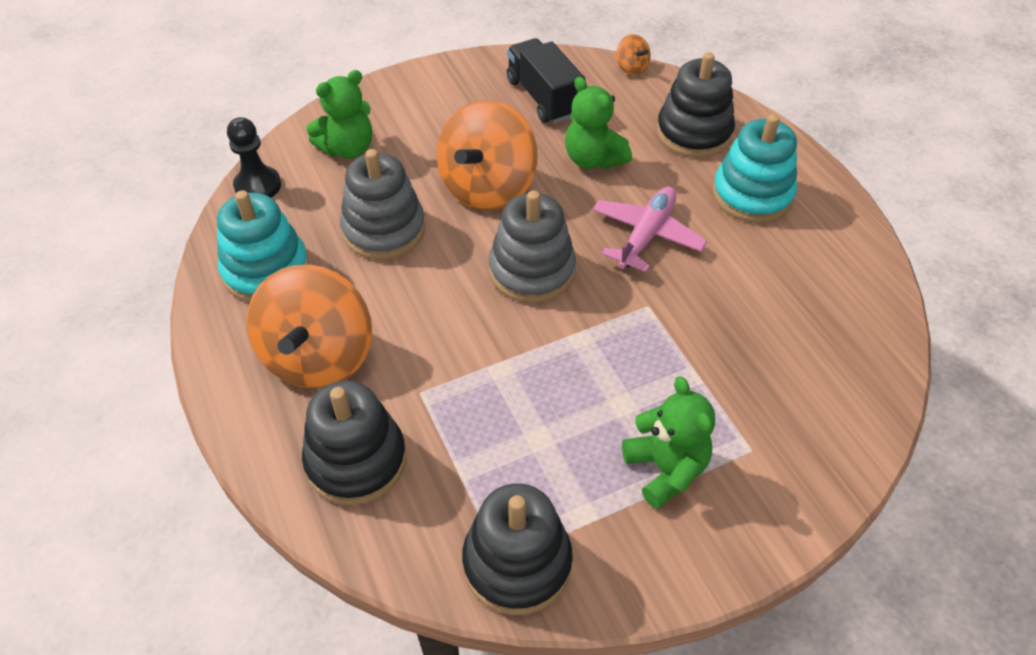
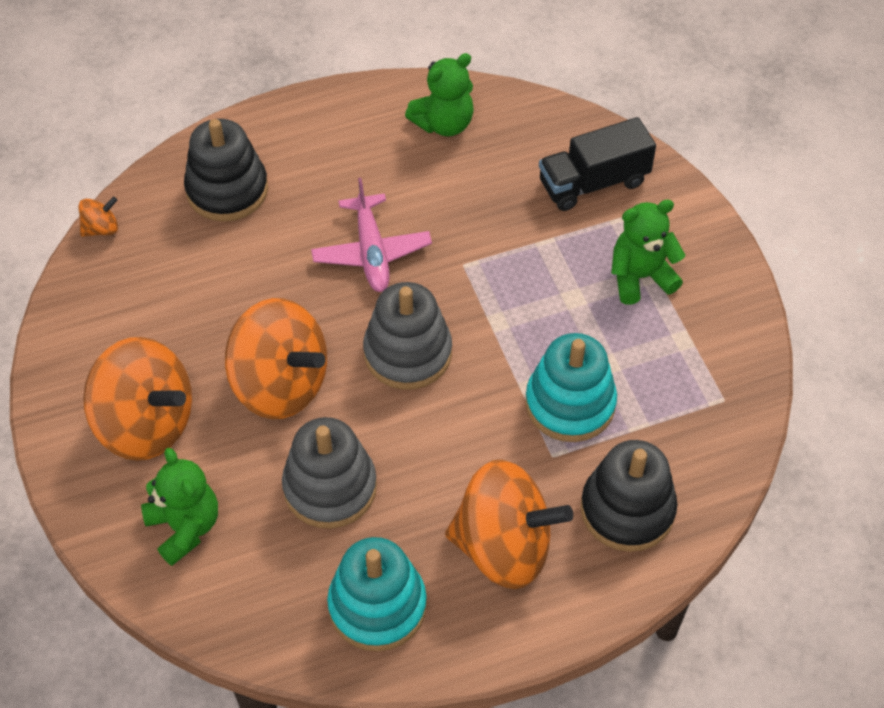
camera: 85 degrees left, 5 degrees up
black pawn [227,117,281,198] -> none
black stacking toy [462,483,573,615] -> none
black truck [507,38,586,123] -> black truck moved to [539,117,656,211]
green teddy bear [565,77,632,170] -> green teddy bear moved to [405,53,474,136]
pink plane [592,187,707,272] -> pink plane turned 135 degrees counterclockwise [311,178,432,292]
turquoise stacking toy [712,114,797,223] -> turquoise stacking toy moved to [525,333,617,442]
none -> orange spinning top [83,337,192,461]

